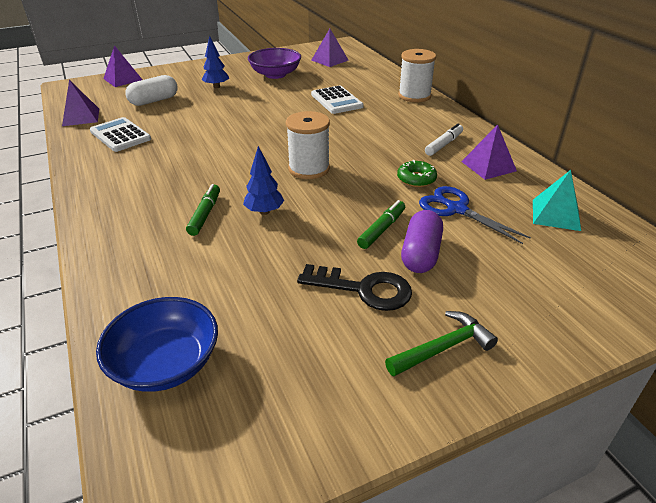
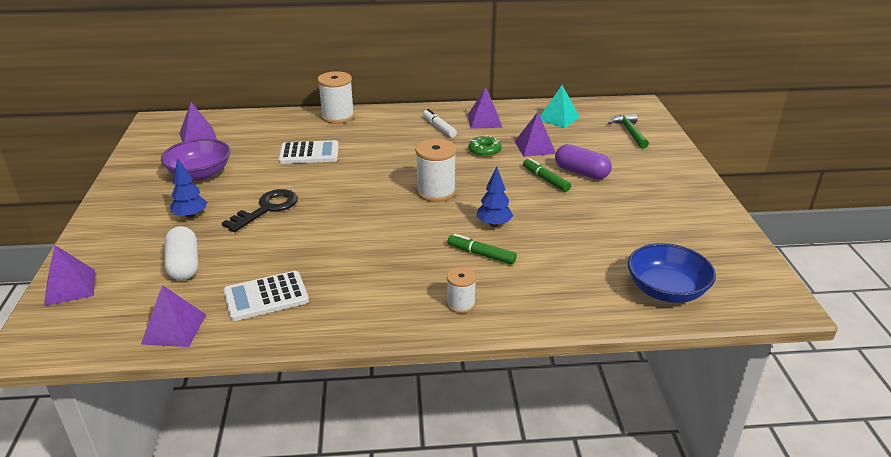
camera: 70 degrees left, 5 degrees down
black key [297,264,412,311] -> black key moved to [222,189,298,232]
green hammer [385,311,498,376] -> green hammer moved to [609,114,649,149]
blue scissors [419,186,531,244] -> purple pyramid [515,112,556,157]
none -> white spool [447,267,476,314]

